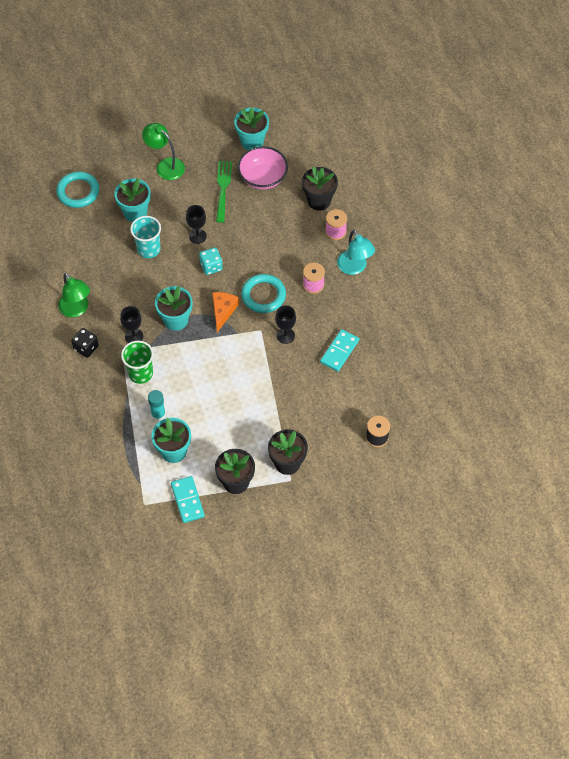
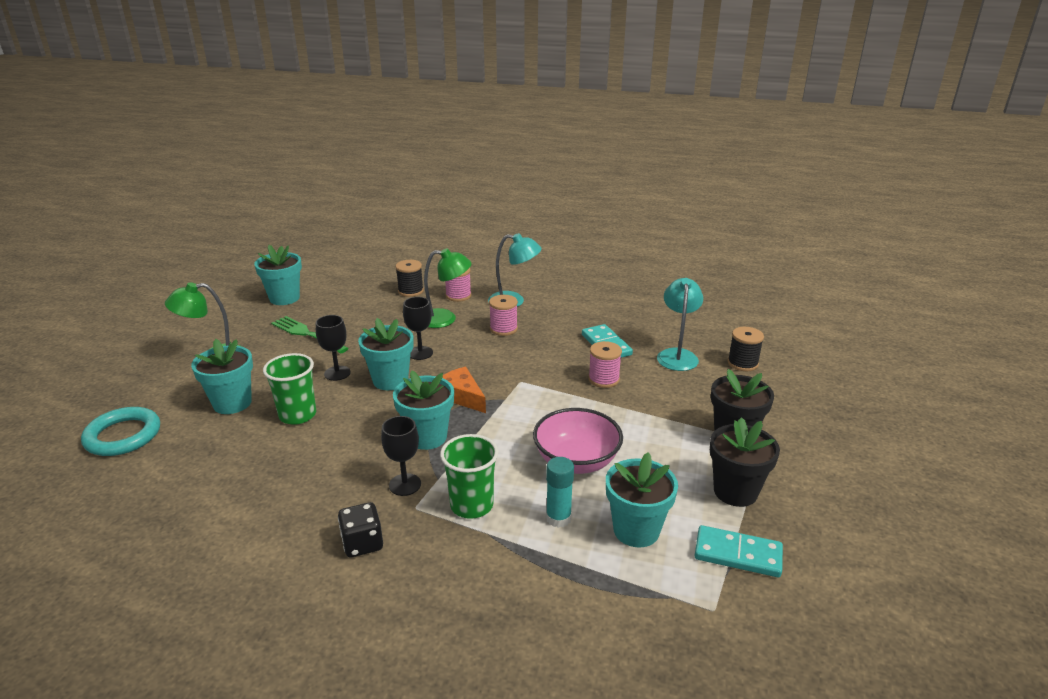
camera: 55 degrees left, 30 degrees down
green lamp [58,273,90,317] -> green lamp moved to [424,248,472,328]
turquoise cup [130,216,161,258] -> green cup [263,353,316,425]
turquoise dice [199,247,223,275] -> turquoise flower pot [358,318,413,390]
pink bowl [238,146,288,190] -> pink bowl moved to [533,408,623,474]
turquoise ring [241,274,286,313] -> none
black goblet [275,305,296,344] -> black goblet moved to [403,297,433,360]
black flower pot [302,167,338,211] -> black spool [395,260,424,297]
none -> pink spool [588,341,622,388]
none -> turquoise lamp [657,278,703,371]

